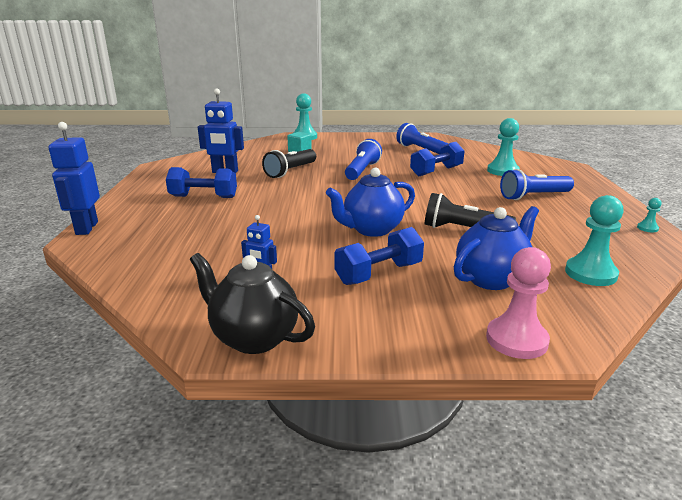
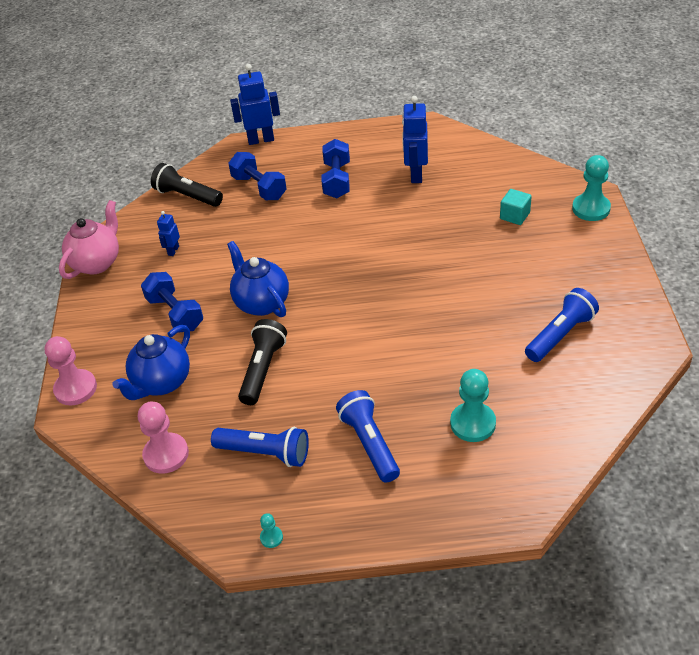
camera: 90 degrees right, 20 degrees up
black teapot [190,253,315,354] -> pink teapot [59,200,119,279]
black flashlight [262,149,316,178] -> black flashlight moved to [151,163,223,207]
blue flashlight [345,139,382,180] -> blue flashlight moved to [211,427,309,467]
blue dumbbell [410,142,465,177] -> blue dumbbell moved to [228,152,287,200]
blue teapot [454,206,539,290] -> blue teapot turned 75 degrees clockwise [112,325,190,400]
turquoise pawn [565,195,624,286] -> pink pawn [138,402,189,474]

